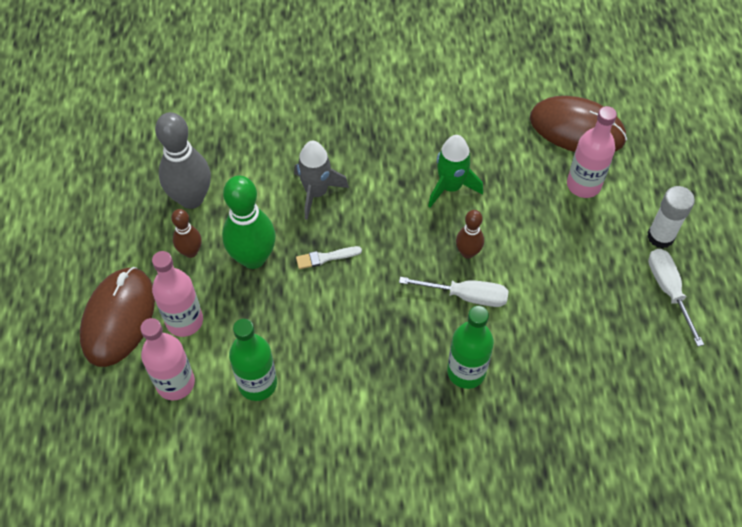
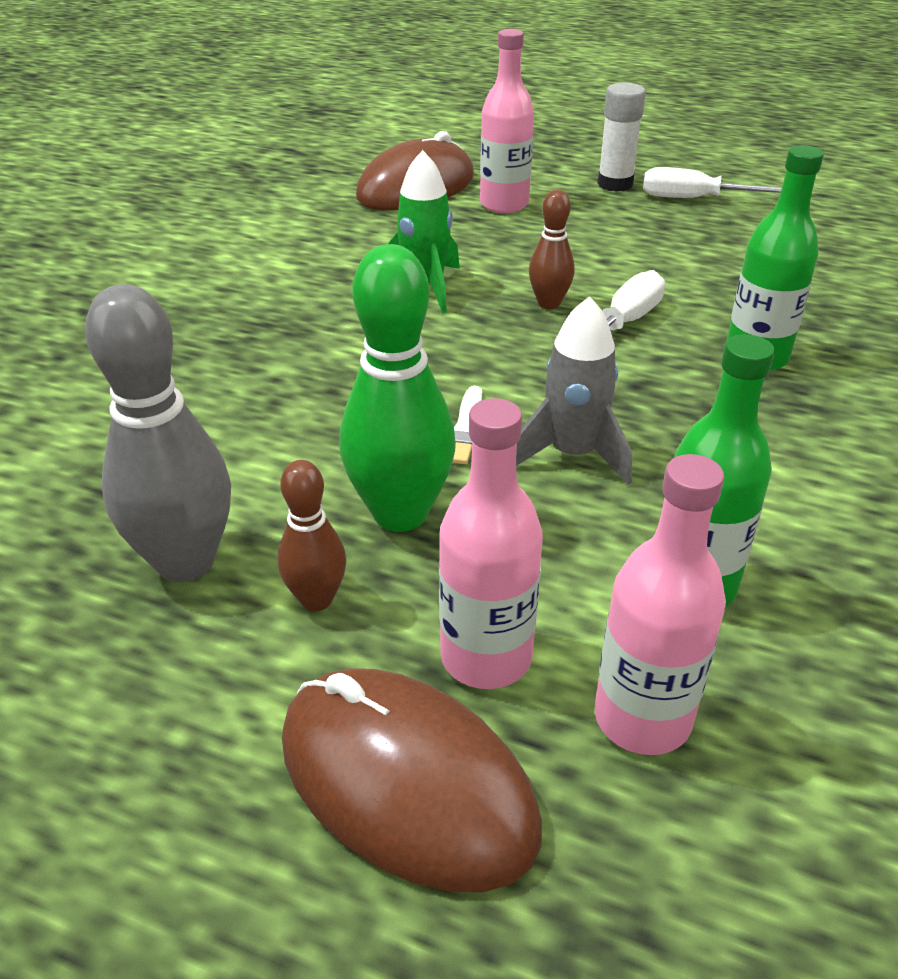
camera: 65 degrees left, 20 degrees down
grey rocket [294,141,349,220] -> grey rocket moved to [516,296,632,485]

